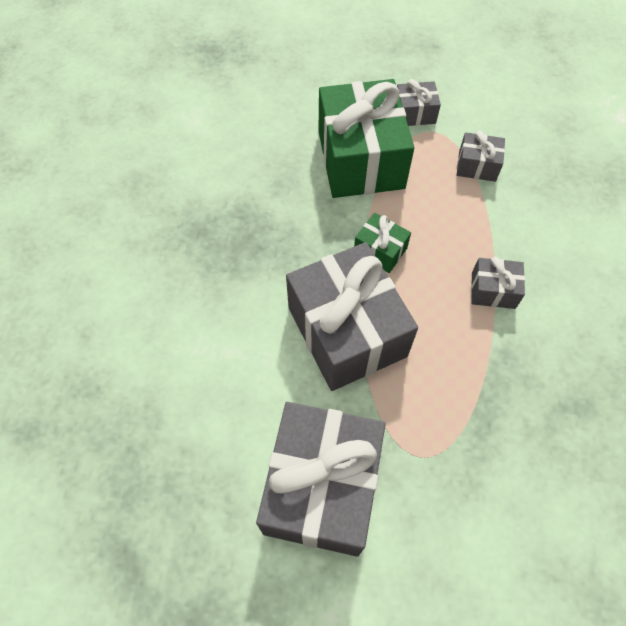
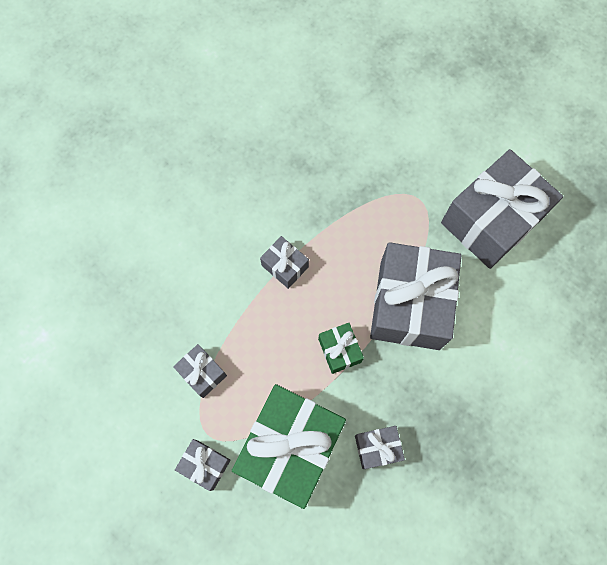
camera: 145 degrees left, 10 degrees up
none -> grey gift [355,426,405,469]

